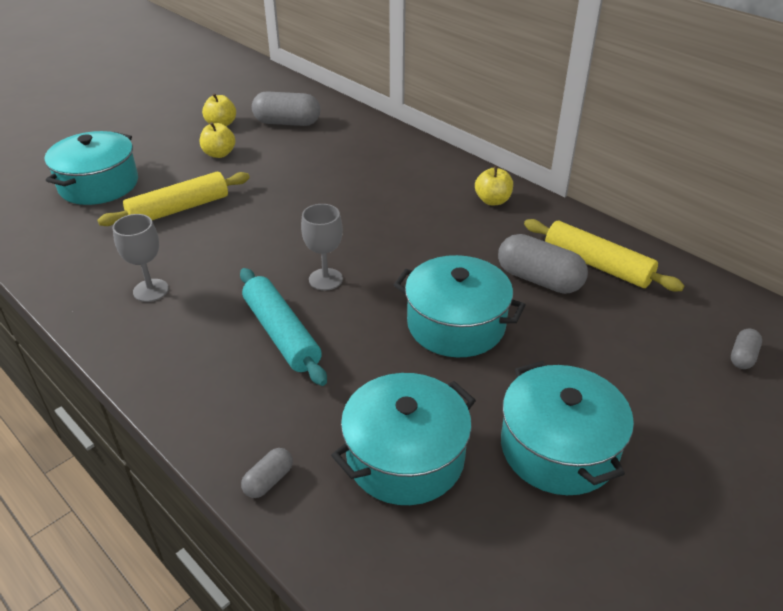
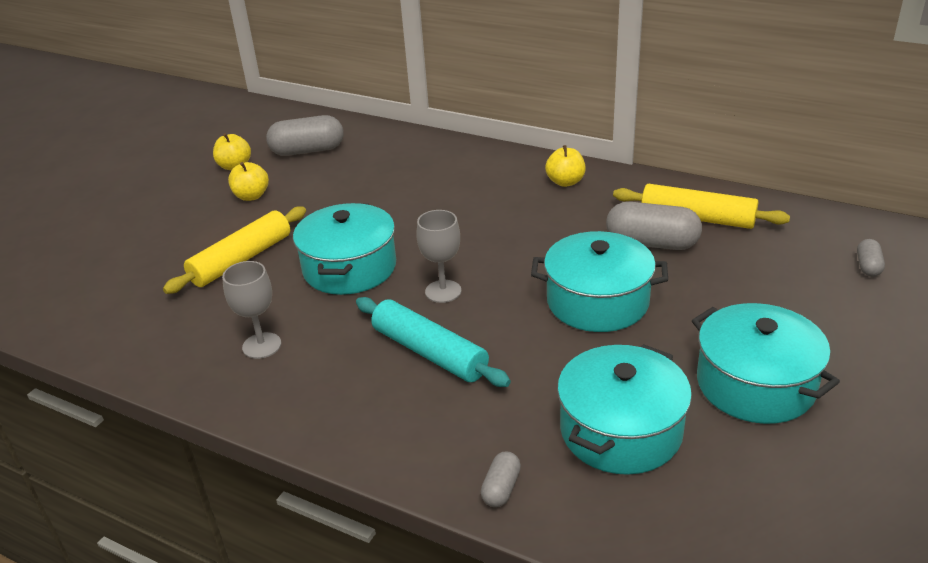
camera: 15 degrees left, 5 degrees down
turquoise pot [45,131,138,205] -> turquoise pot moved to [293,203,396,295]

